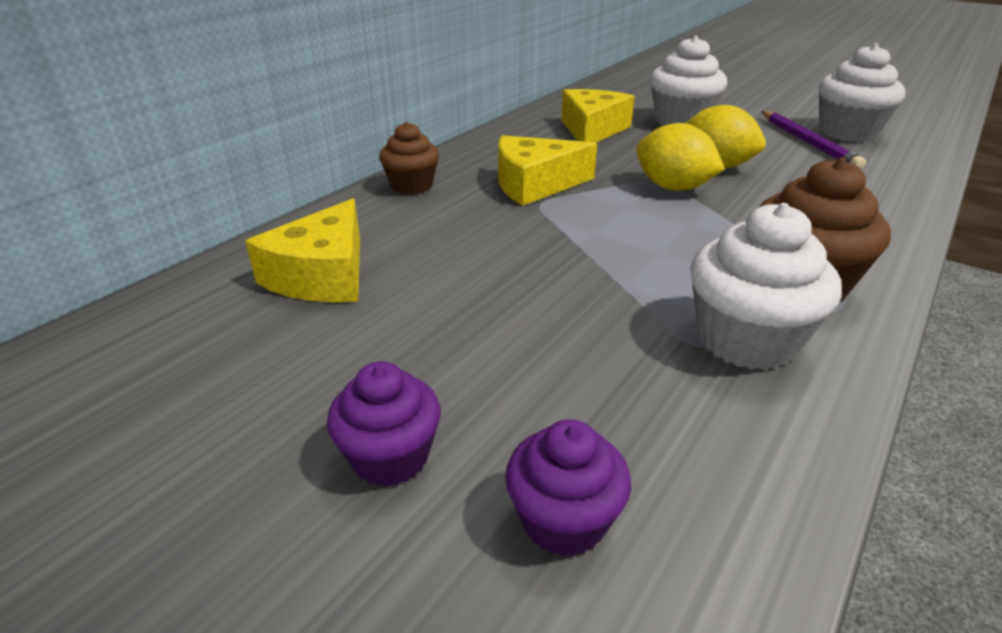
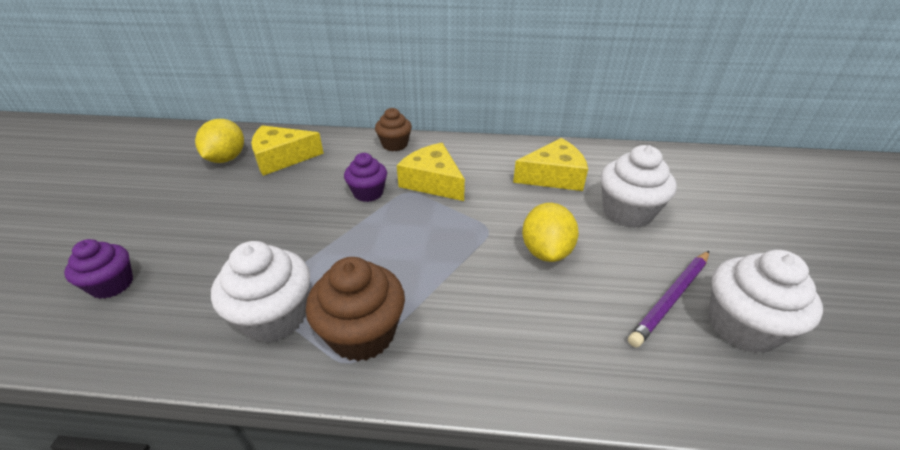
camera: 60 degrees right, 5 degrees up
purple cupcake [327,361,441,487] -> purple cupcake moved to [344,153,387,202]
yellow lemon [636,123,725,191] -> yellow lemon moved to [195,119,244,163]

